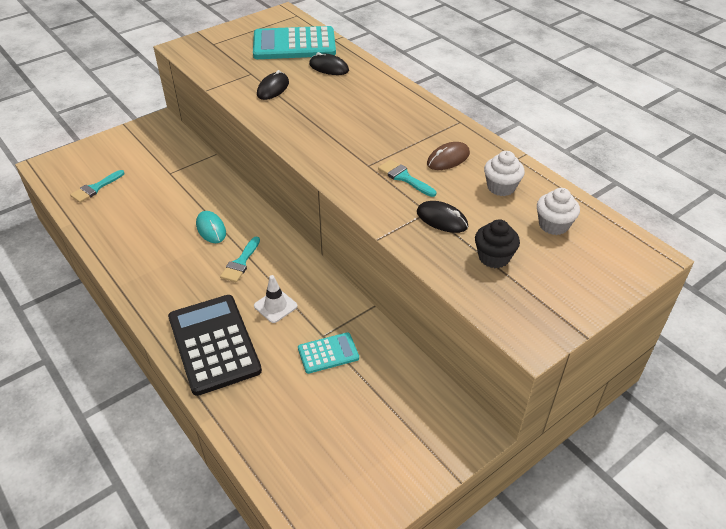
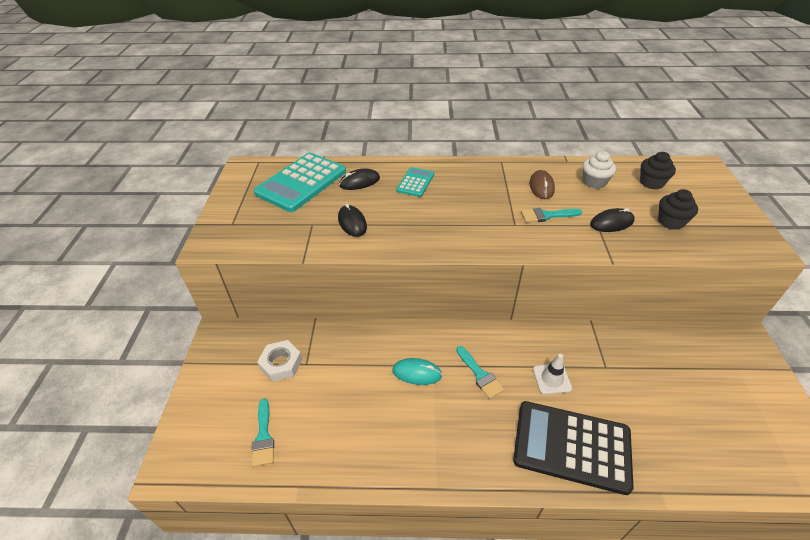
camera: 50 degrees left, 0 degrees up
turquoise calculator [298,332,359,374] -> turquoise calculator moved to [396,167,434,197]
white cupcake [537,188,580,235] -> black cupcake [640,152,676,189]
none -> white nut [257,340,302,382]

